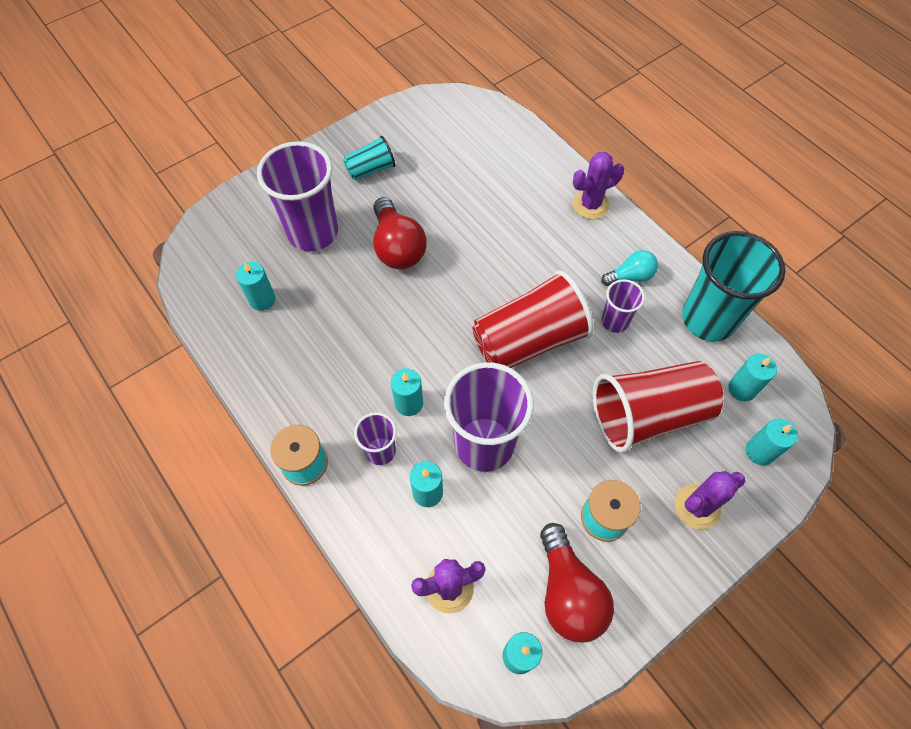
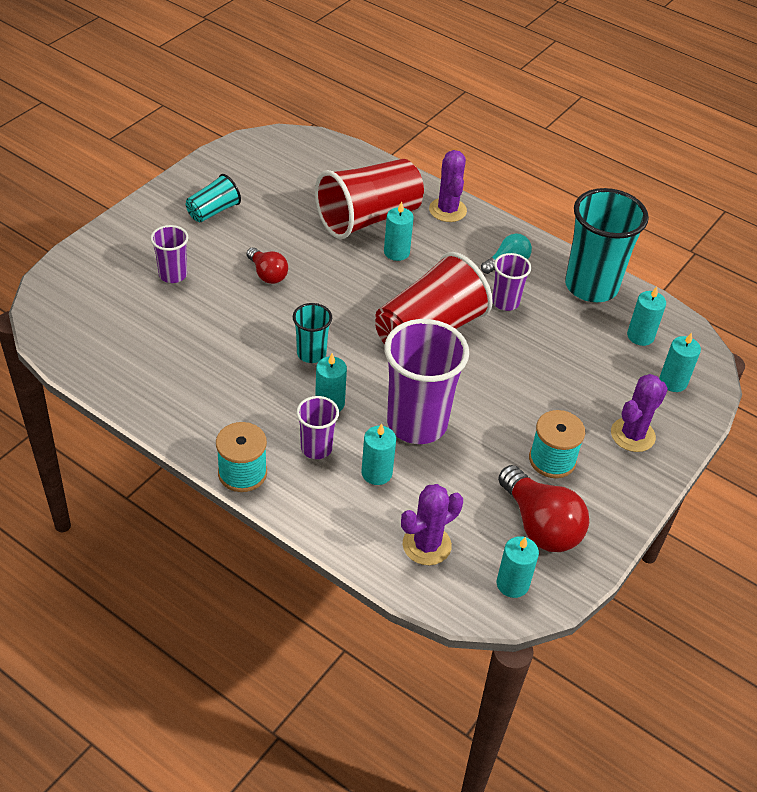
camera: 20 degrees left, 15 degrees down
turquoise candle [236,262,275,311] -> turquoise candle moved to [384,201,414,261]
purple cup [257,141,338,251] -> purple cup [150,225,189,283], size x0.51
red light bulb [373,197,426,269] -> red light bulb [247,247,288,284], size x0.59
purple cactus [572,152,624,219] -> purple cactus turned 60 degrees counterclockwise [429,150,467,222]
red cup [593,361,724,453] -> red cup moved to [315,159,424,239]
none -> turquoise cup [293,303,332,363]

